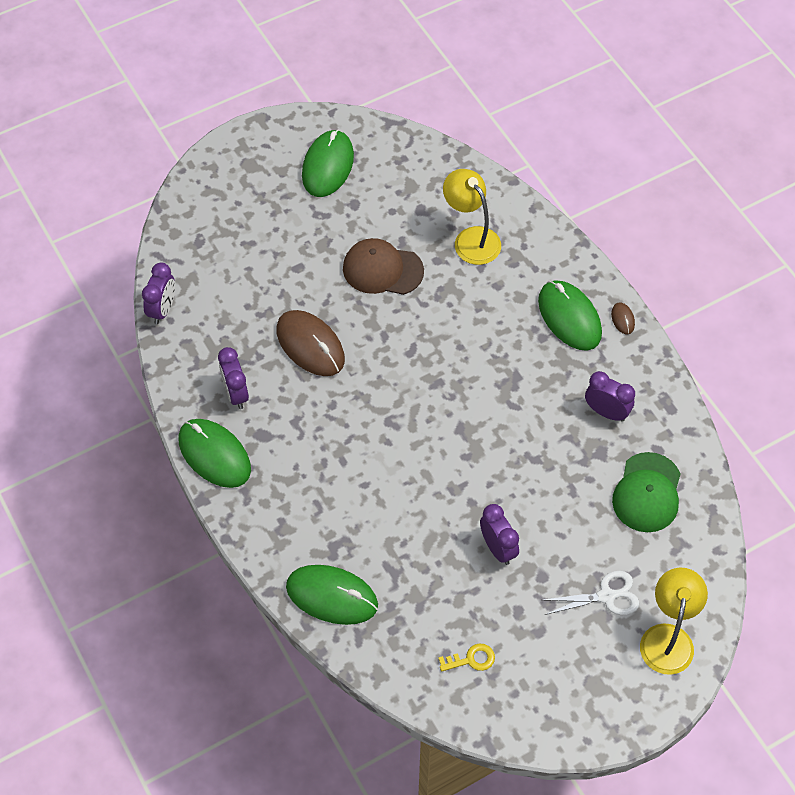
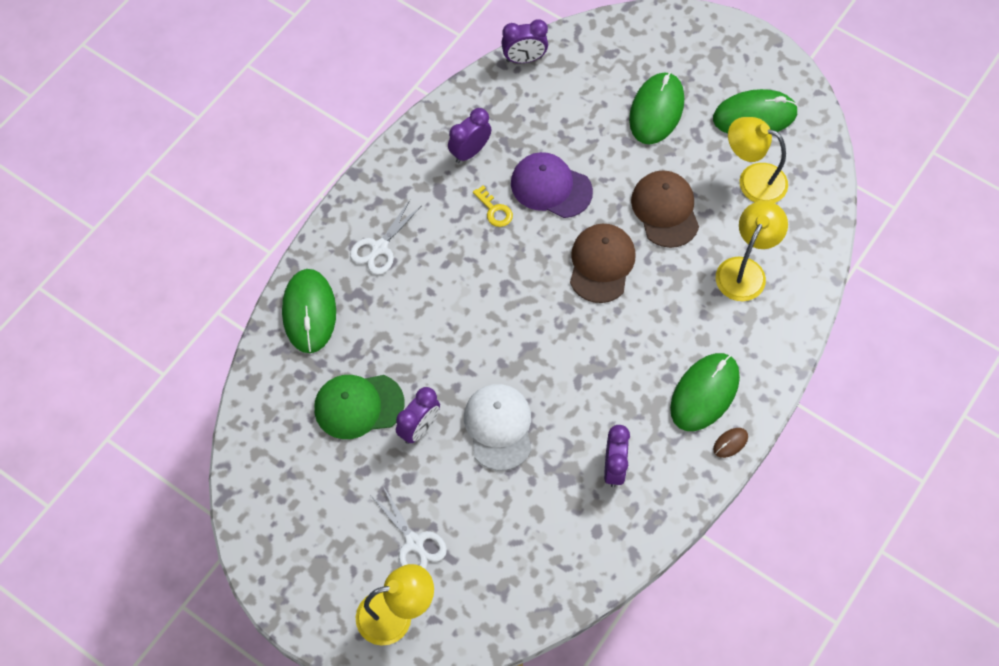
camera: 65 degrees right, 5 degrees up
green mouse [178,419,251,488] -> green mouse moved to [629,72,684,144]
brown mouse [276,310,345,376] -> purple cap [511,152,593,218]
yellow key [439,644,495,672] -> yellow key moved to [473,186,513,227]
green cap [612,452,680,532] -> green cap moved to [314,375,404,439]
none -> white scissors [350,200,421,275]
none -> white cap [464,384,532,471]
none -> brown cap [570,224,636,303]
none -> yellow lamp [728,117,788,203]

